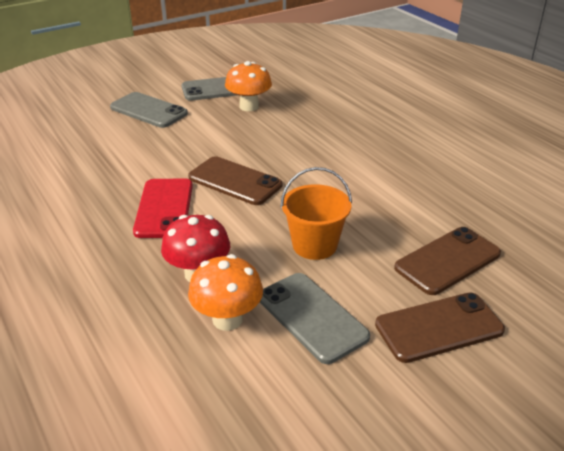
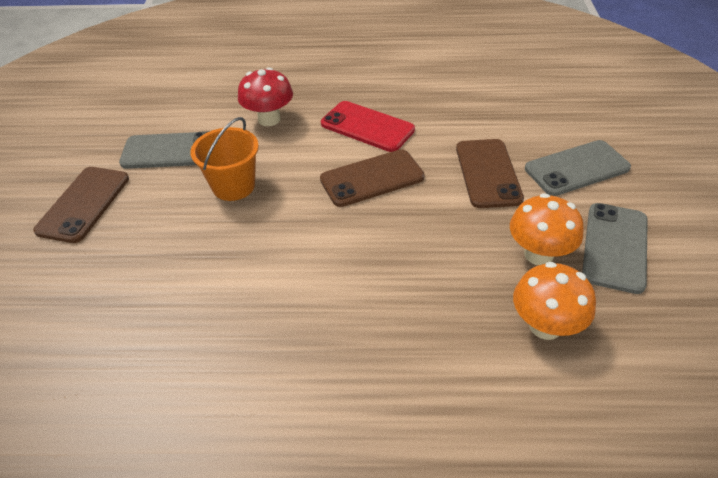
camera: 125 degrees right, 10 degrees up
orange mushroom [188,254,263,331] -> orange mushroom moved to [513,262,596,340]
brown phone [394,227,501,295] -> brown phone moved to [456,139,524,208]

